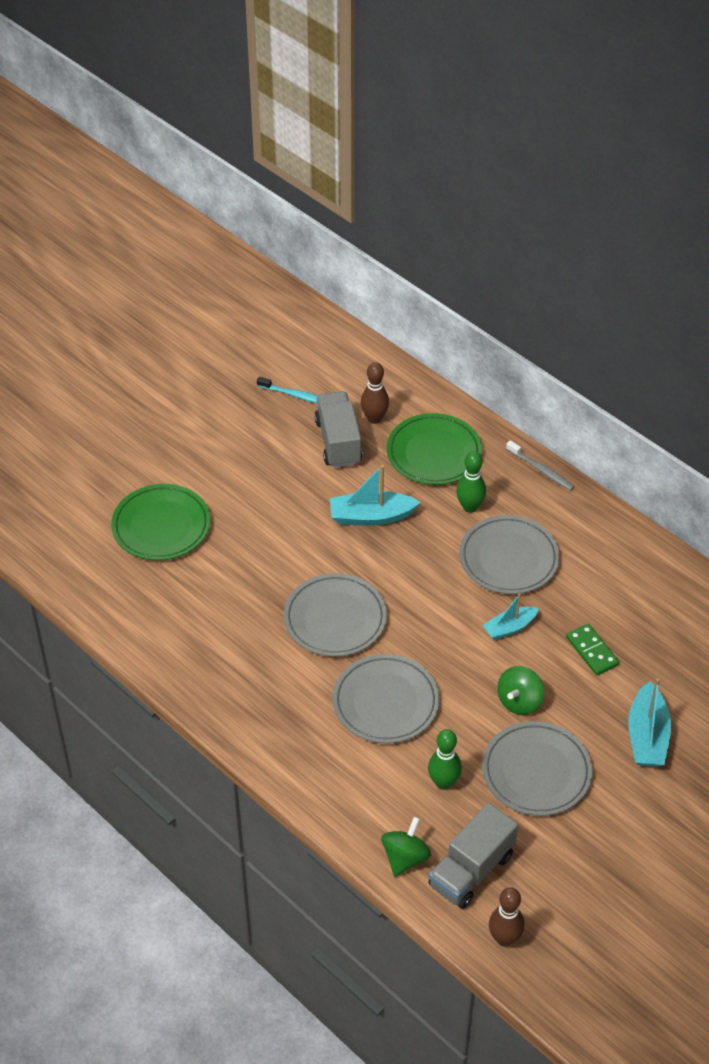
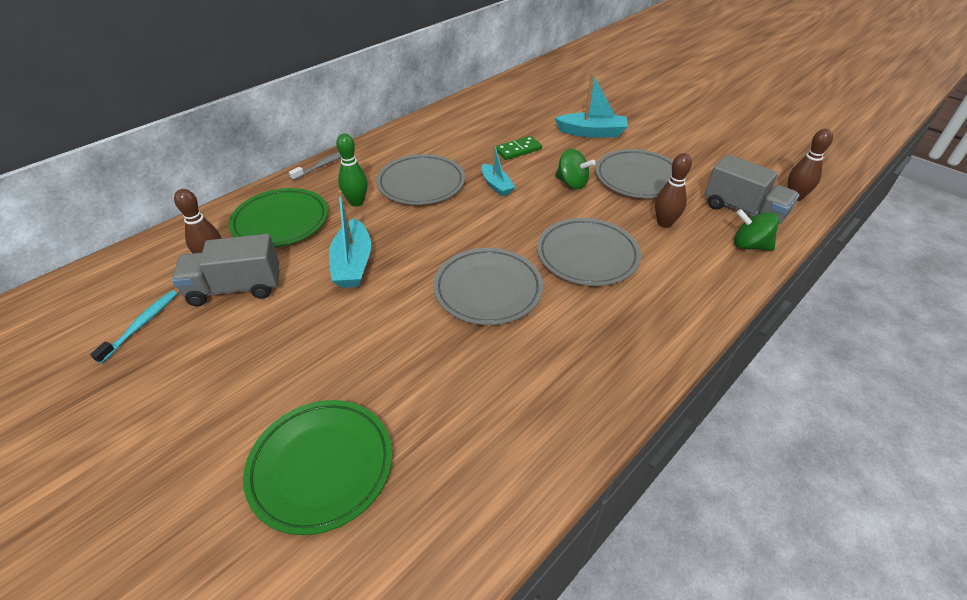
camera: 90 degrees left, 5 degrees down
green bowling pin [428,729,462,790] -> brown bowling pin [655,153,692,228]

